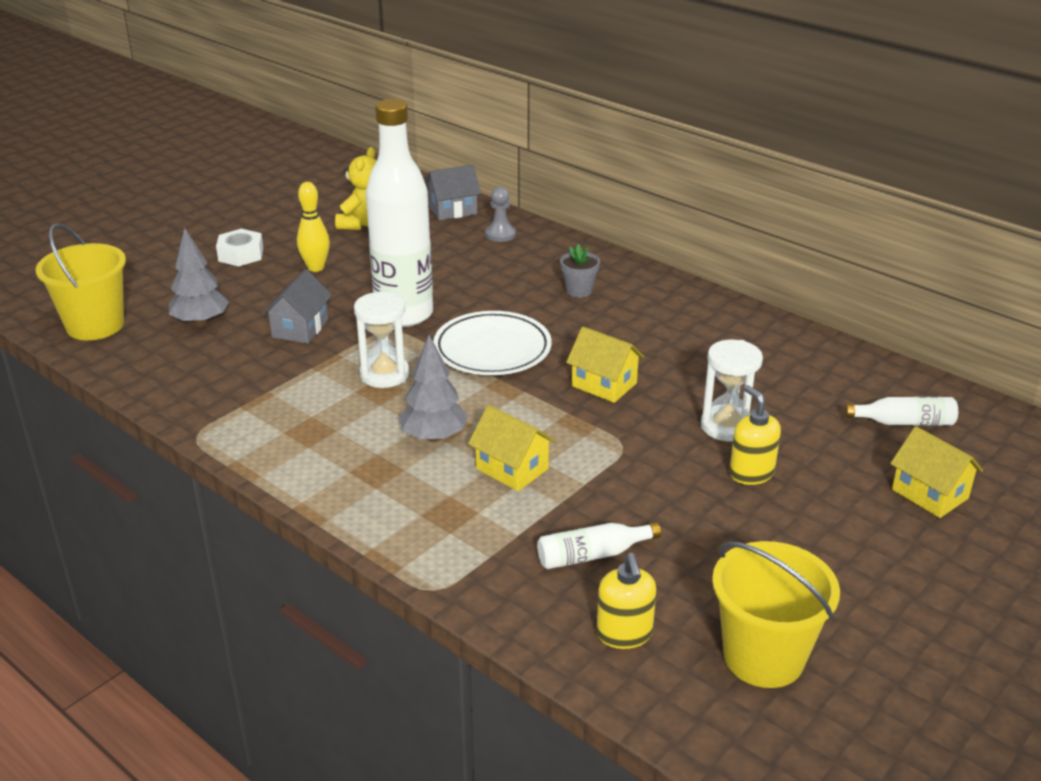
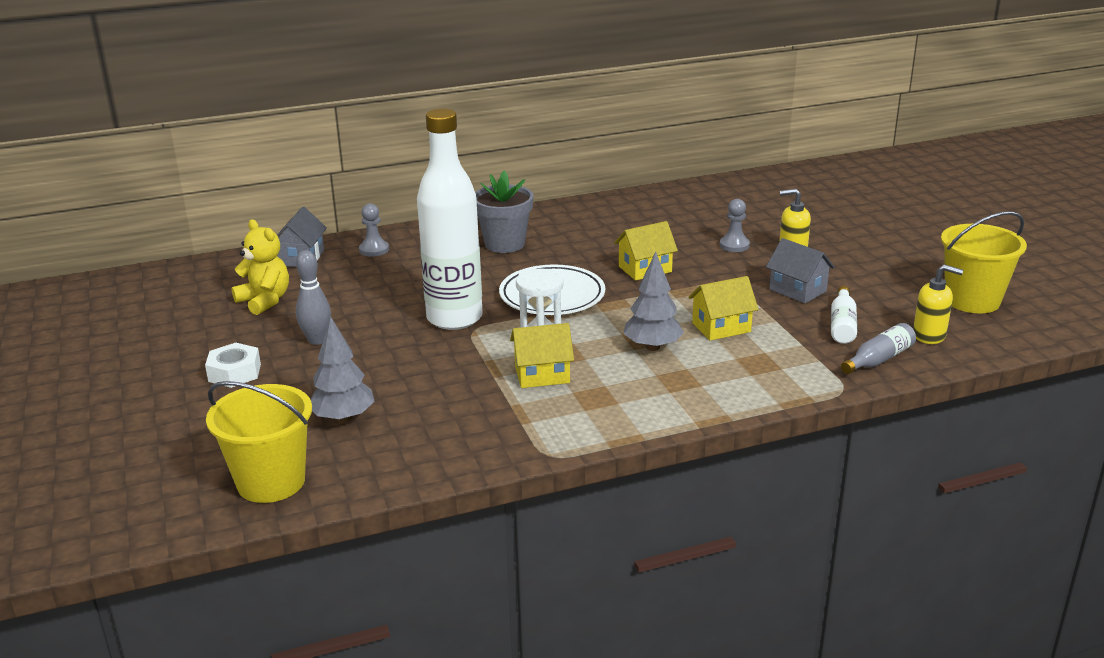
camera: 60 degrees left, 5 degrees down
grey house [262,269,332,344] -> grey house moved to [766,238,835,303]
yellow bowling pin [297,182,330,272] -> grey bowling pin [296,250,331,345]
grey flower pot [560,244,600,298] -> grey flower pot [475,171,534,253], size x1.72
white hourglass [701,340,763,442] -> grey pawn [720,199,750,252]
white bottle [844,397,958,426] -> none
yellow house [890,426,983,518] -> yellow house moved to [510,323,574,388]
none -> grey bottle [841,323,916,374]

